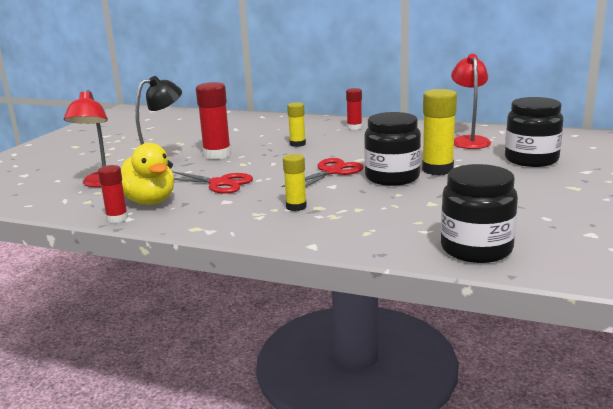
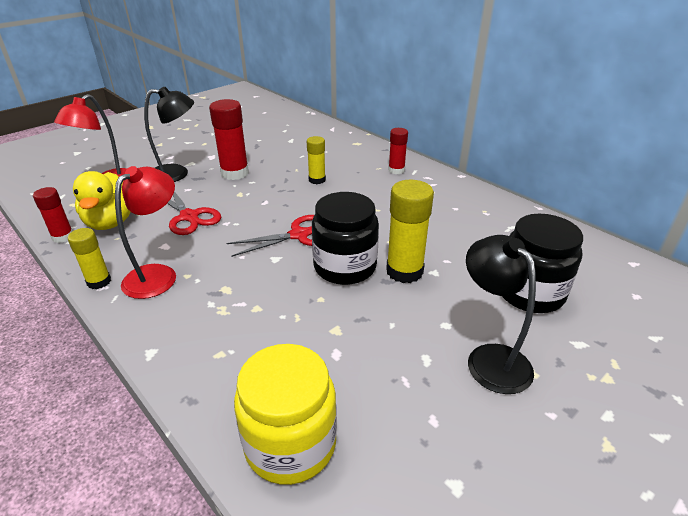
camera: 25 degrees right, 15 degrees up
yellow glue stick [283,154,307,211] -> yellow glue stick moved to [68,228,111,289]
black jar [441,164,518,263] -> yellow jar [234,344,337,485]
red lamp [451,54,491,149] -> red lamp moved to [115,166,176,299]
none -> black lamp [466,235,536,394]

